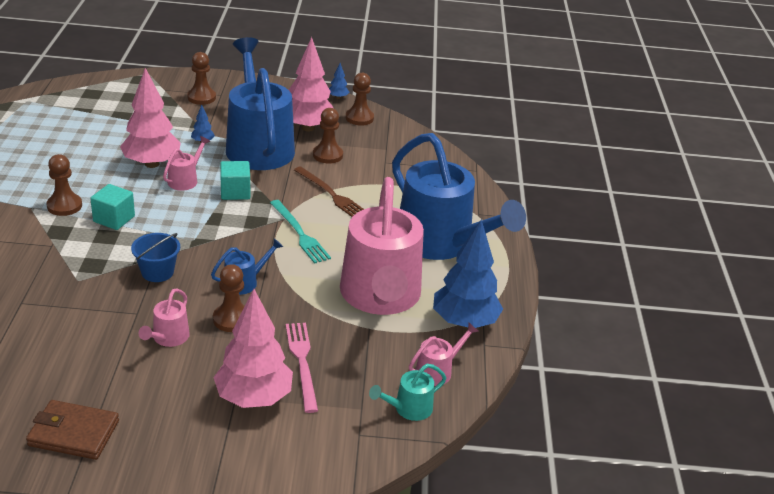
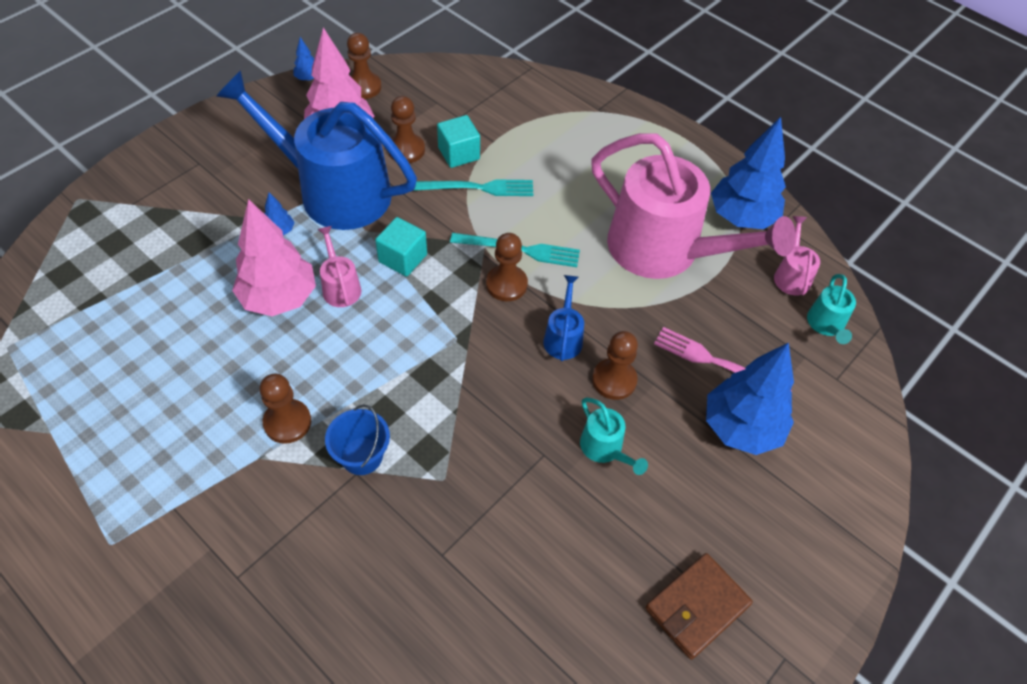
camera: 50 degrees left, 20 degrees up
turquoise cube [90,184,135,230] -> turquoise cube moved to [437,115,480,168]
blue bucket [131,233,180,282] -> blue bucket moved to [325,404,390,475]
pink watering can [139,288,190,347] -> turquoise watering can [580,397,648,475]
brown pawn [187,52,216,105] -> brown pawn moved to [486,233,528,301]
pink tree [213,289,293,408] -> blue tree [706,342,794,455]
brown fork [294,166,364,217] -> turquoise fork [413,180,533,196]
blue watering can [392,133,526,260] -> none

